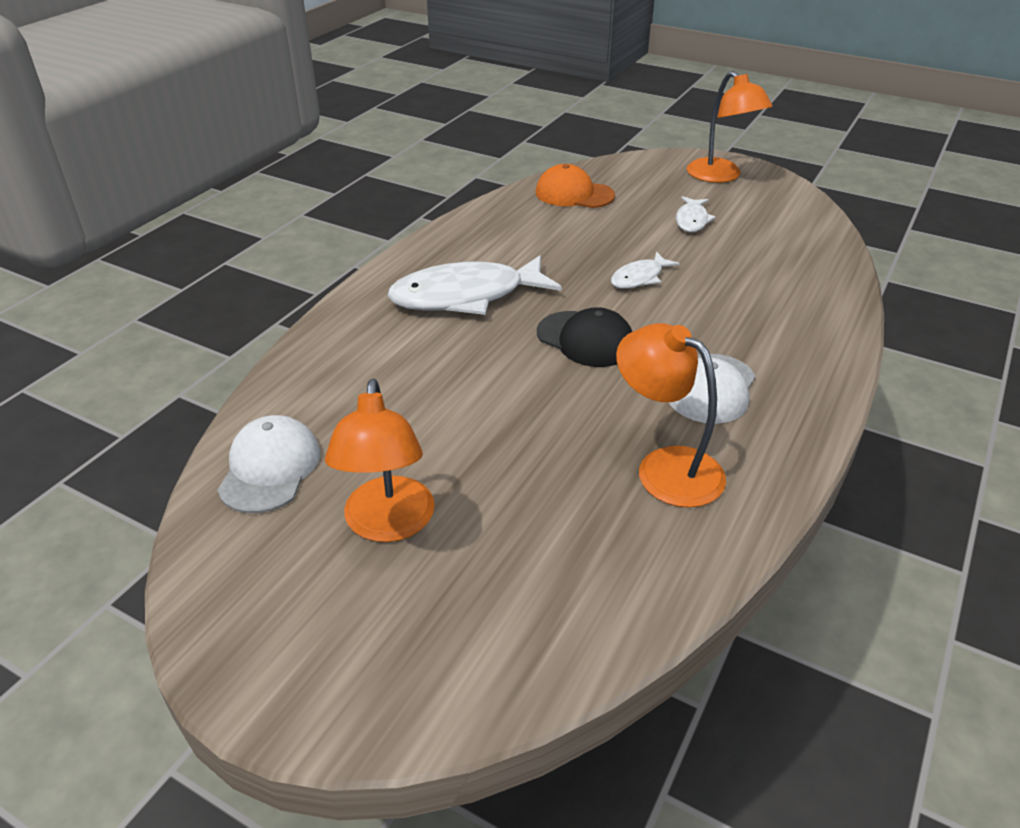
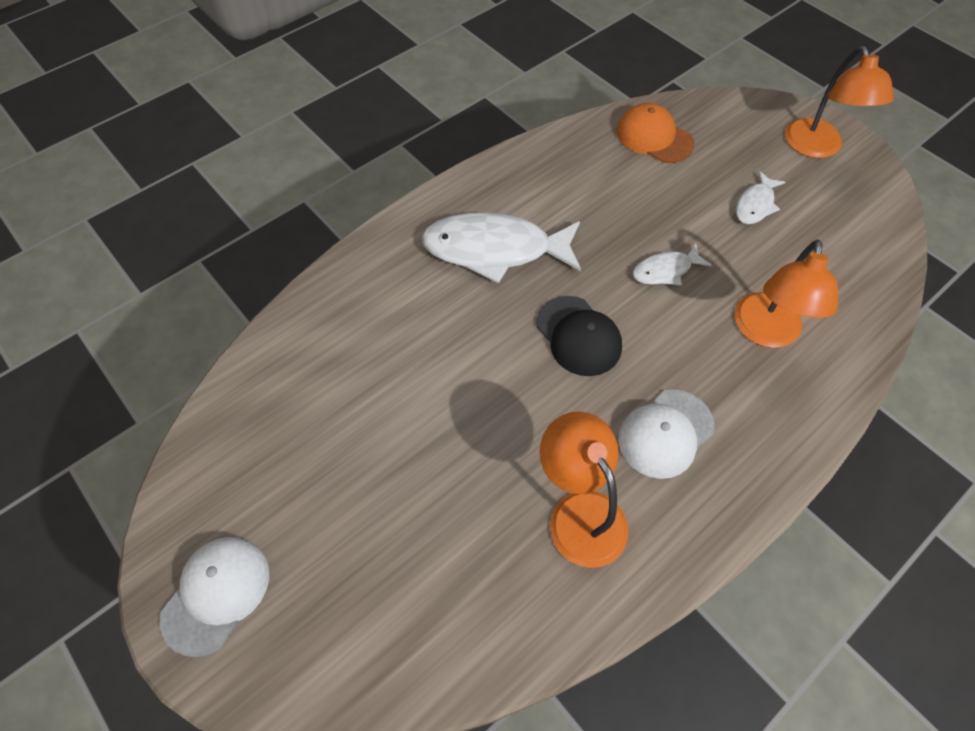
camera: 20 degrees right, 20 degrees up
white cap [217,415,320,513] -> white cap moved to [160,537,269,657]
orange lamp [325,379,435,542] -> orange lamp moved to [735,240,838,348]

